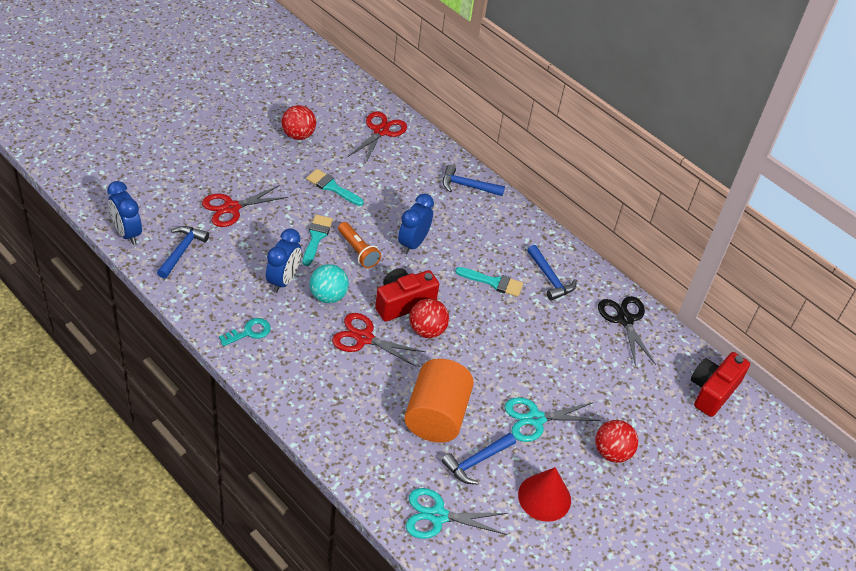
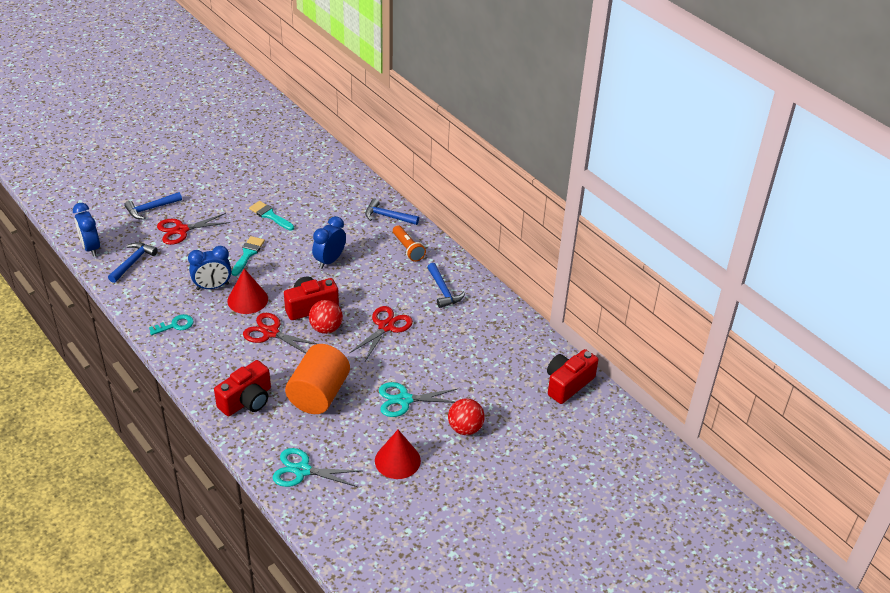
camera: 10 degrees right, 5 degrees down
blue clock [266,228,301,293] -> blue clock turned 45 degrees clockwise [188,246,231,290]
red ball [282,105,316,140] -> none
turquoise ball [309,264,349,303] -> red cone [228,268,268,314]
orange flashlight [338,222,381,268] -> orange flashlight moved to [393,225,426,262]
red scissors [348,111,407,164] -> red scissors moved to [350,306,413,361]
blue hammer [442,432,516,484] -> blue hammer moved to [124,192,182,219]
turquoise brush [455,267,523,297] -> none
black scissors [598,296,656,367] -> none
none -> red camera [214,360,271,416]

